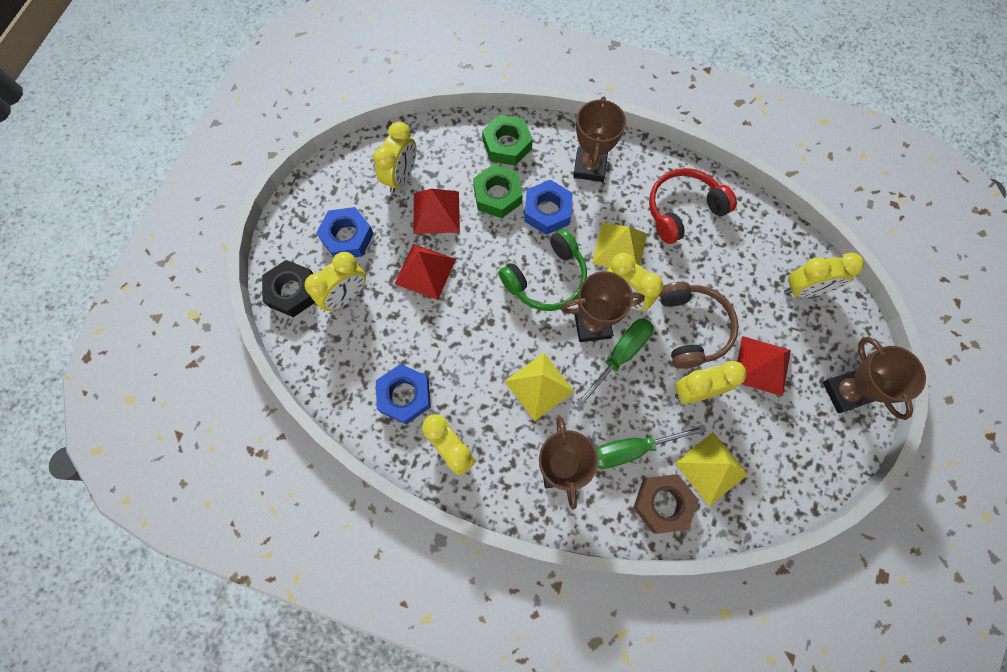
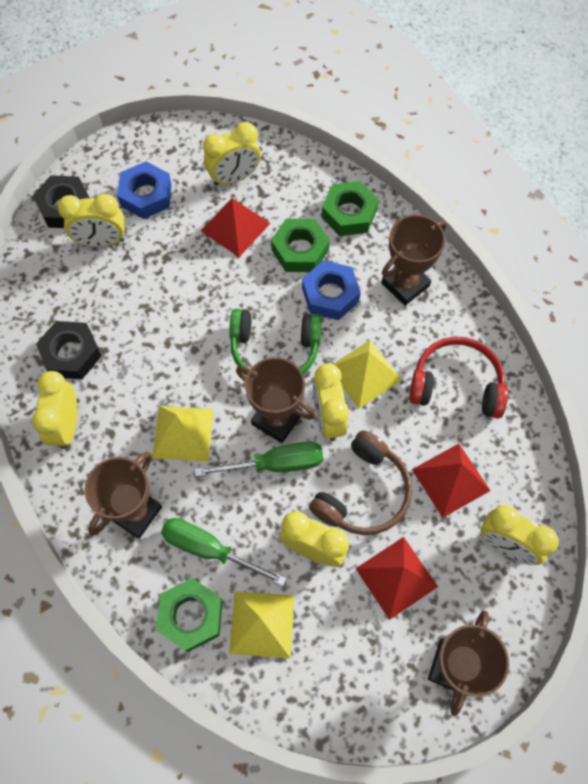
camera: 40 degrees right, 5 degrees down
blue nut [376,364,431,425] -> black nut [36,321,102,379]
red pyramid [394,244,456,300] -> red pyramid moved to [412,444,491,518]
brown nut [633,474,699,534] -> green nut [156,578,223,652]

